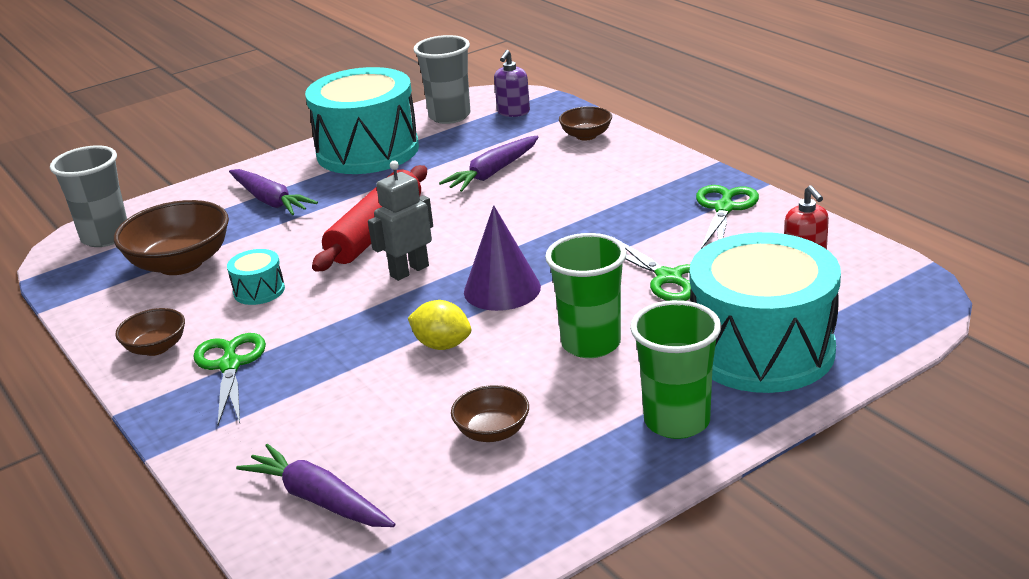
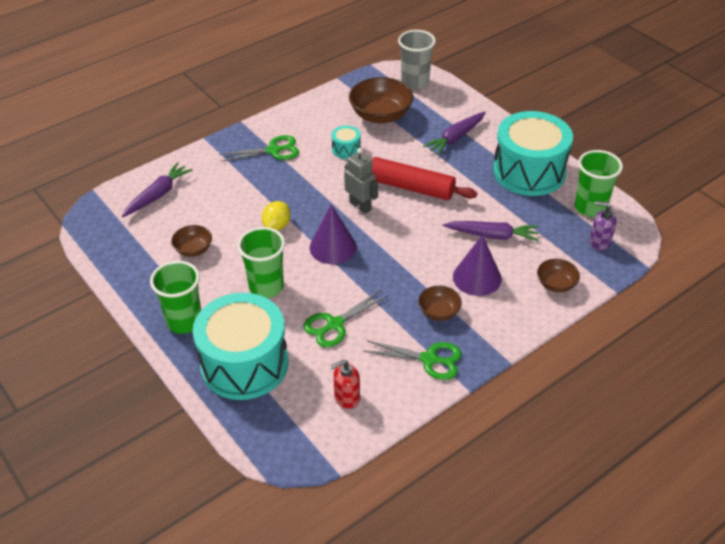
camera: 85 degrees right, 15 degrees up
brown bowl [115,308,185,356] -> brown bowl moved to [418,286,462,321]
grey cup [413,35,470,124] -> green cup [575,150,623,217]
purple carrot [439,136,538,192] -> purple carrot turned 150 degrees clockwise [443,221,539,241]
none -> purple cone [453,235,502,296]

